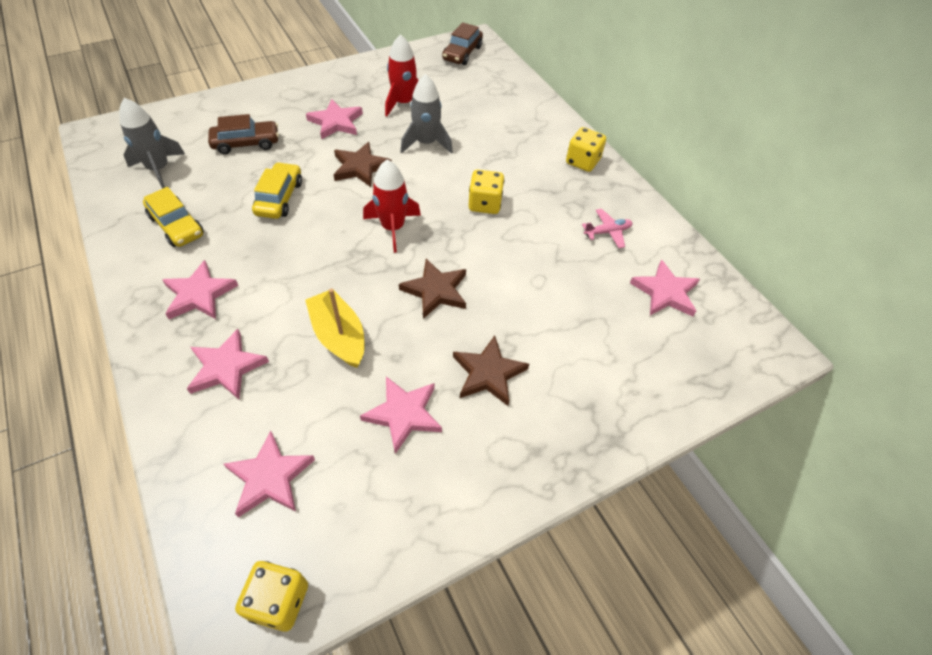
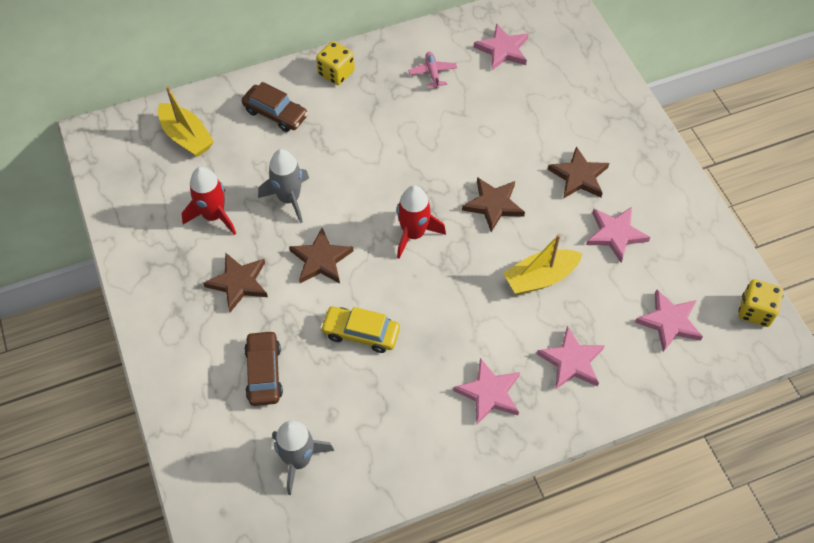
camera: 80 degrees left, 5 degrees up
yellow car [143,187,204,247] -> none
pink star [306,99,363,139] -> brown star [203,253,268,312]
brown car [442,22,483,65] -> brown car moved to [242,82,308,132]
yellow dice [468,170,504,214] -> none
none -> yellow boat [158,86,214,157]

